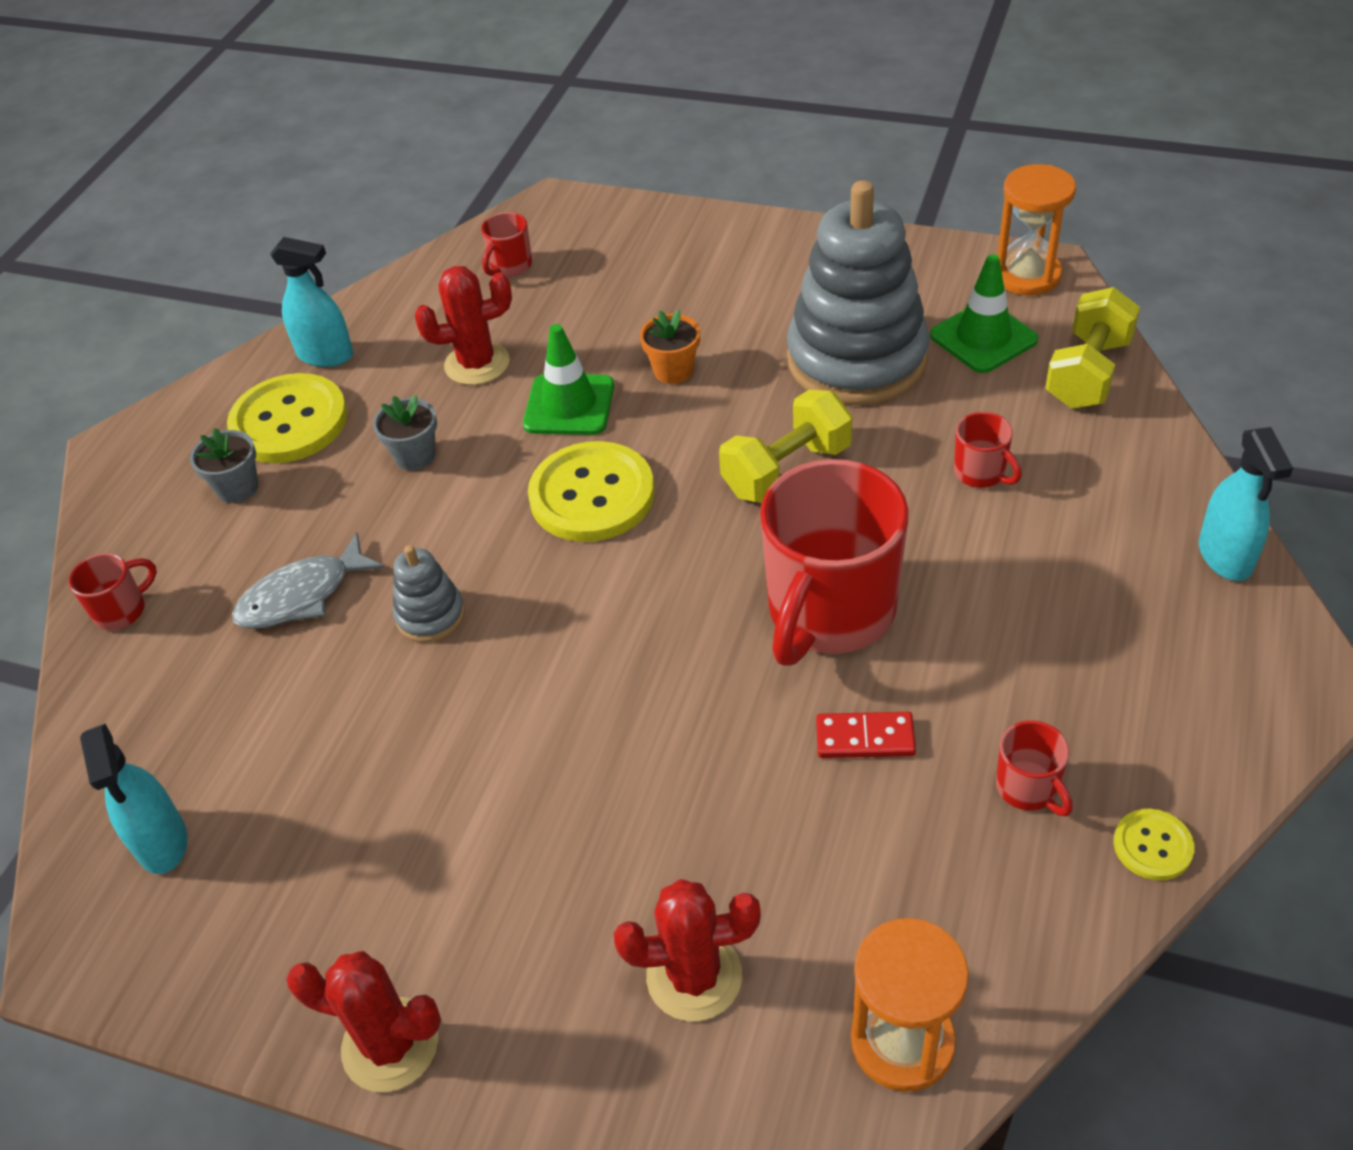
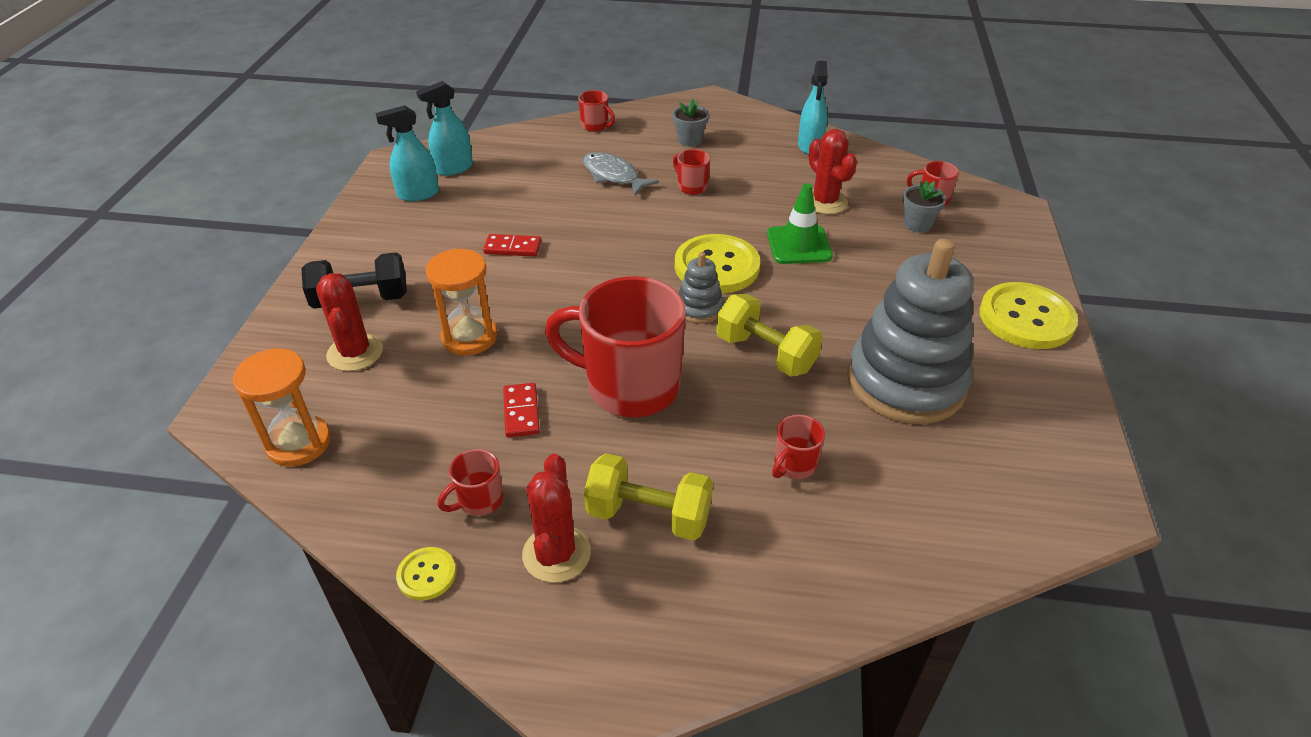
camera: 75 degrees right, 5 degrees down
yellow button [227,373,348,463] -> yellow button moved to [979,282,1078,349]
red cactus [286,951,441,1092] -> red cactus moved to [522,454,591,583]
grey flower pot [373,395,437,471] -> grey flower pot moved to [903,181,946,232]
grey stacking toy [393,545,465,642] -> grey stacking toy moved to [679,252,724,324]
orange flower pot [640,310,700,384] -> none
green traffic cone [930,254,1038,373] -> none
orange hourglass [997,164,1076,295] -> orange hourglass moved to [426,249,497,355]
yellow dumbbell [1045,287,1140,409] -> yellow dumbbell moved to [584,453,713,540]
turquoise spray bottle [1199,427,1293,581] -> turquoise spray bottle moved to [376,105,439,201]
none -> black dumbbell [301,252,407,309]
none -> red domino [483,234,541,257]
none -> red mug [673,149,710,195]

